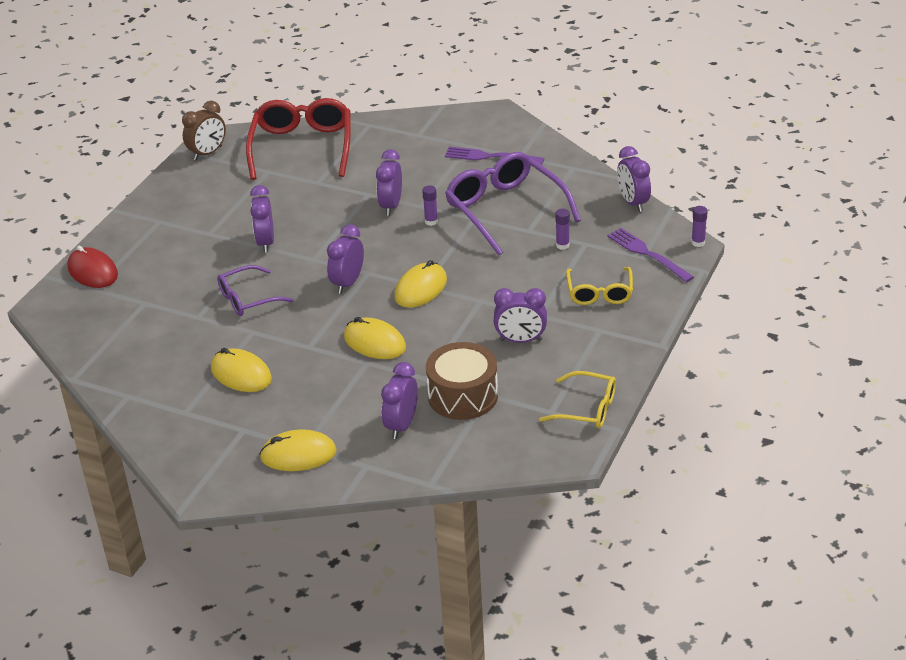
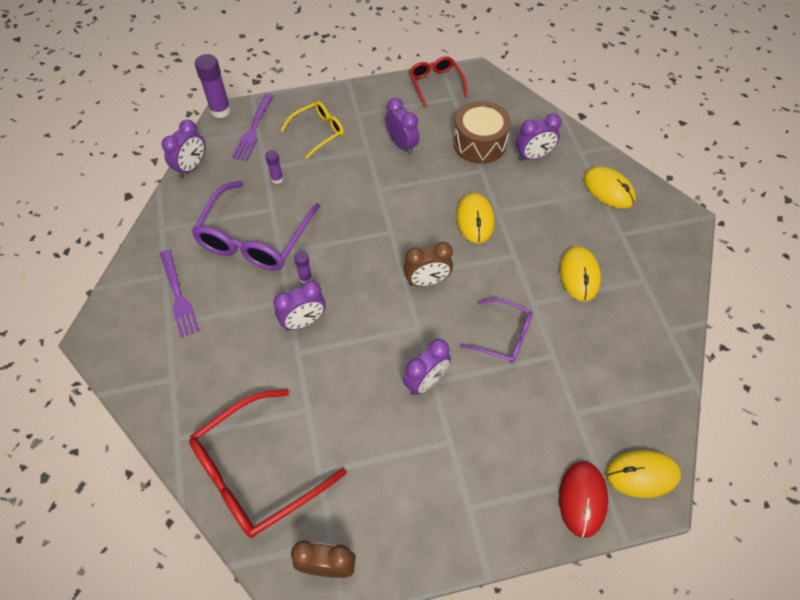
camera: 130 degrees left, 20 degrees up
purple clock [327,225,364,294] -> brown clock [403,242,453,287]
yellow mouse [394,260,447,308] -> yellow mouse moved to [606,450,681,498]
yellow glasses [539,371,616,428] -> red glasses [409,56,467,107]
purple glue stick [691,206,708,247] -> purple glue stick [195,54,231,118], size x1.85

